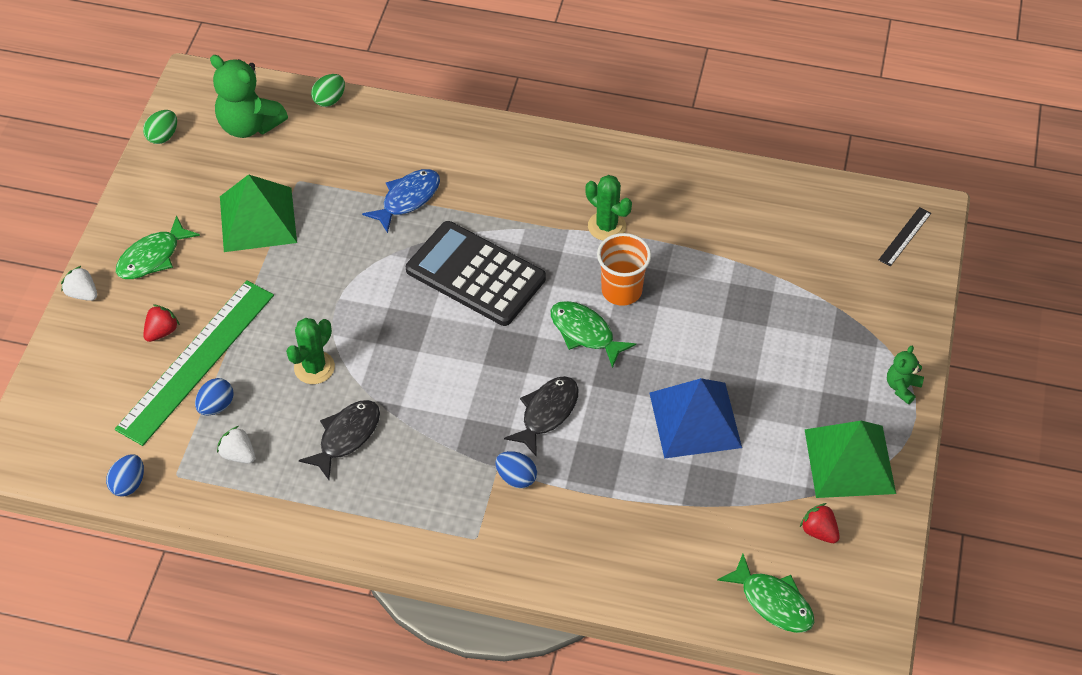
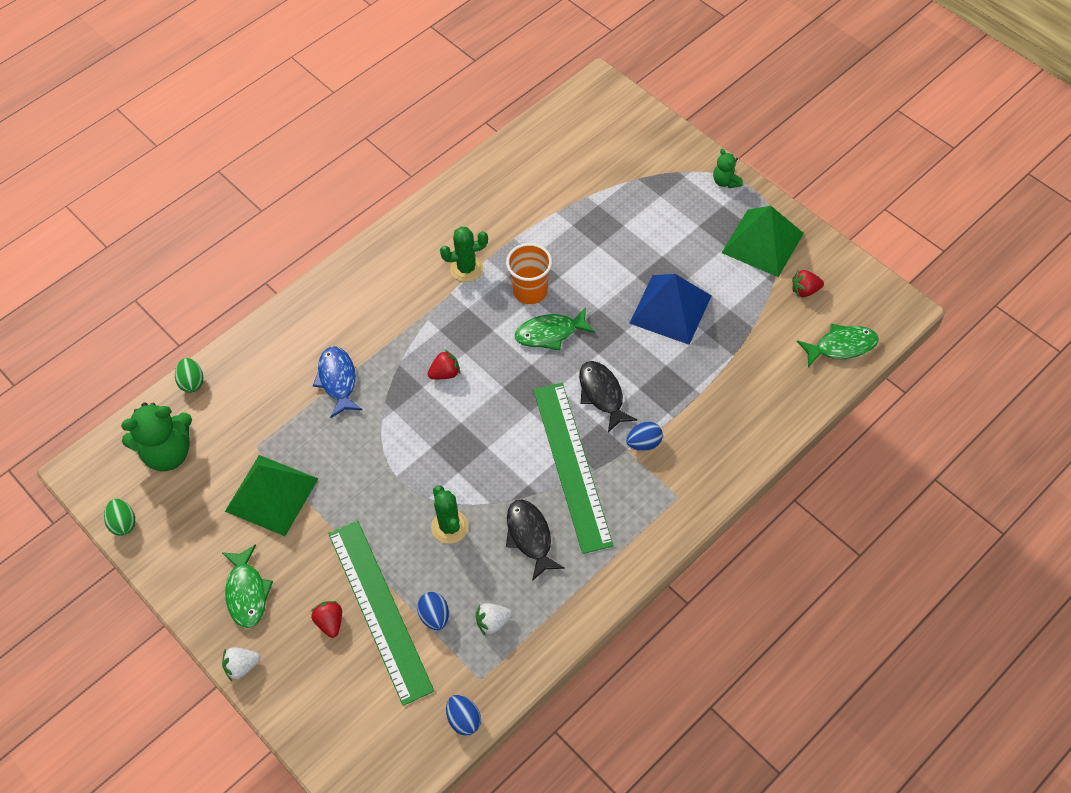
camera: 55 degrees left, 5 degrees up
black calculator [406,221,546,326] -> red strawberry [428,350,460,379]
black ruler [879,207,931,266] -> none
none -> green ruler [533,383,614,554]

